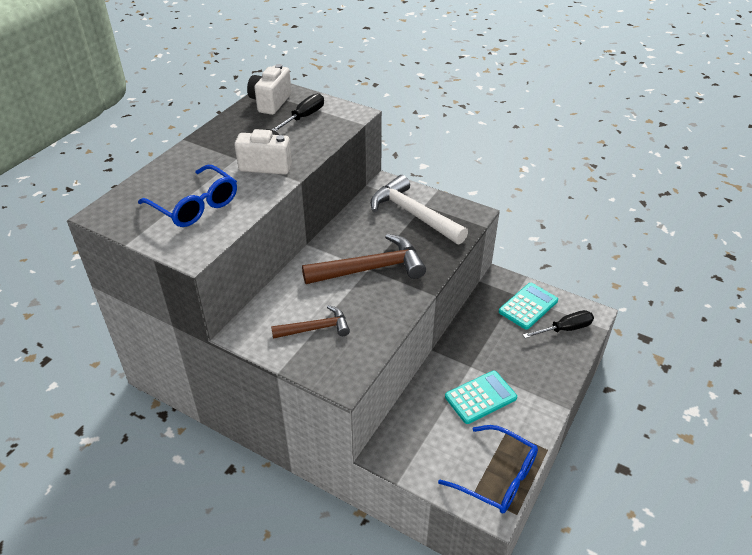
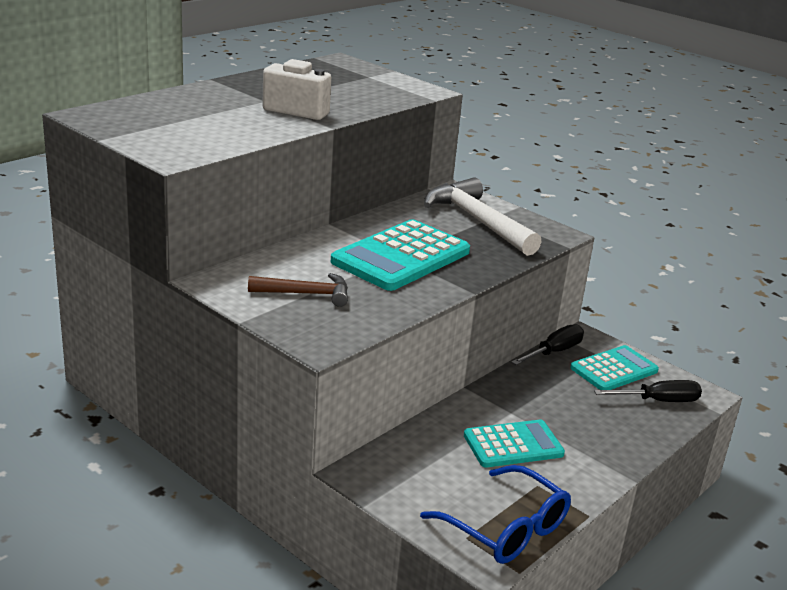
camera: 10 degrees right, 15 degrees down
blue glasses [138,165,237,227] -> none
white camera [247,64,291,115] -> none
black screwdriver [271,93,324,131] -> black screwdriver moved to [511,324,584,365]
brown hammer [302,234,426,284] -> turquoise calculator [331,219,470,291]

